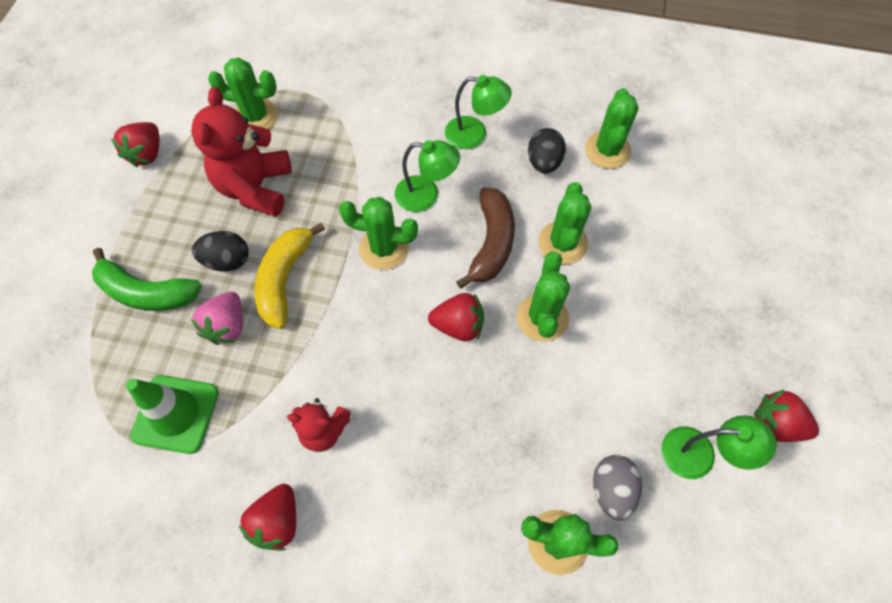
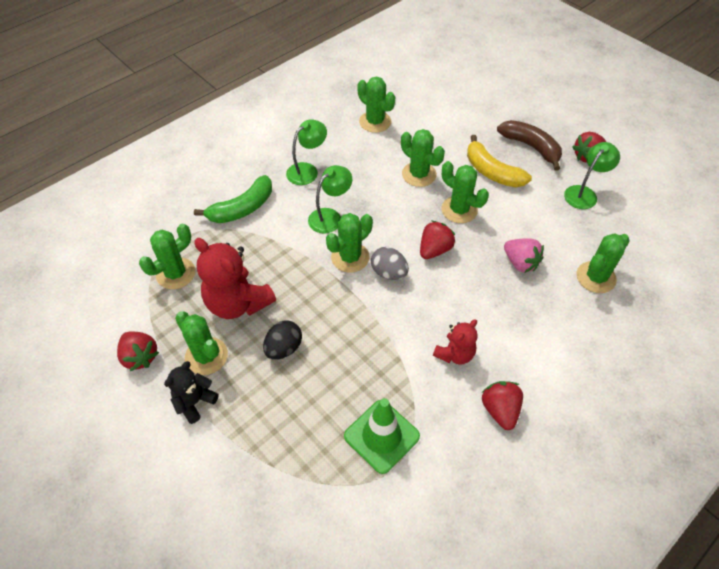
camera: 55 degrees left, 10 degrees down
green banana [92,248,202,311] -> green banana moved to [194,175,272,223]
pink strawberry [191,292,243,345] -> pink strawberry moved to [504,238,544,273]
red strawberry [239,484,296,550] -> red strawberry turned 150 degrees counterclockwise [482,381,523,430]
yellow banana [254,223,325,329] -> yellow banana moved to [467,135,532,187]
brown banana [456,187,515,289] -> brown banana moved to [497,120,562,170]
black egg [528,128,566,174] -> none
grey egg [593,455,642,520] -> grey egg moved to [371,247,409,280]
none -> black teddy bear [164,361,219,424]
none -> green cactus [175,311,228,375]

